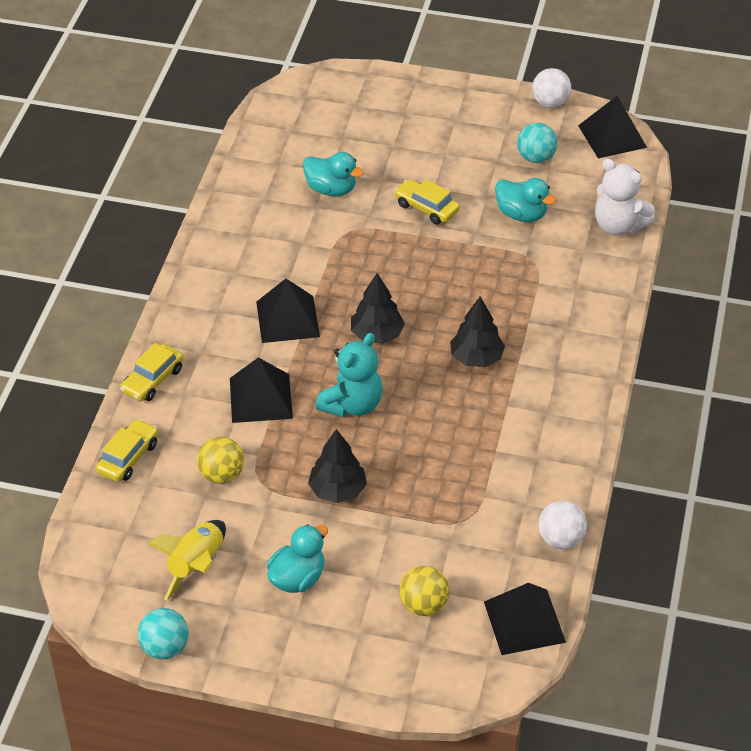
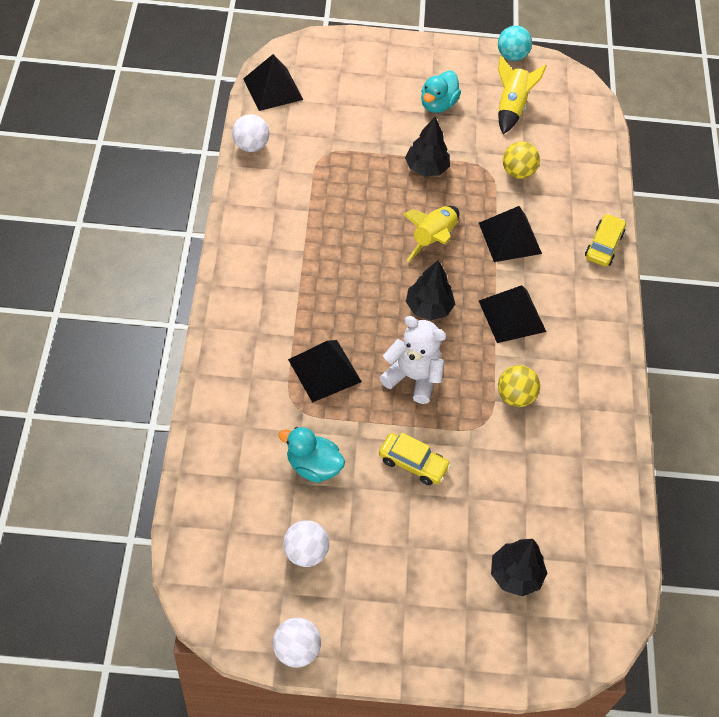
camera: 165 degrees right, 10 degrees up
yellow car [96,419,158,482] -> none
turquoise duck [303,152,364,196] -> none
turquoise teddy bear [316,333,383,417] -> yellow rocket [403,206,460,262]
yellow ball [399,566,449,616] -> yellow ball moved to [498,365,540,407]
black tree [450,296,505,367] -> black tree moved to [491,539,547,597]
turquoise ball [517,123,557,163] -> white ball [283,520,329,567]
black pyramid [578,96,647,159] -> black pyramid moved to [288,340,362,403]
white teddy bear [595,159,655,236] -> white teddy bear moved to [379,316,446,404]

